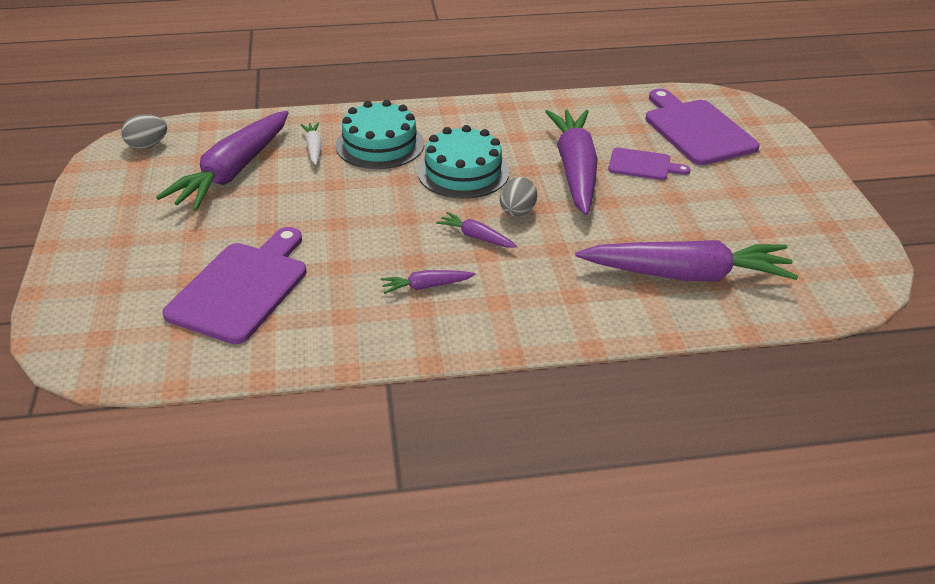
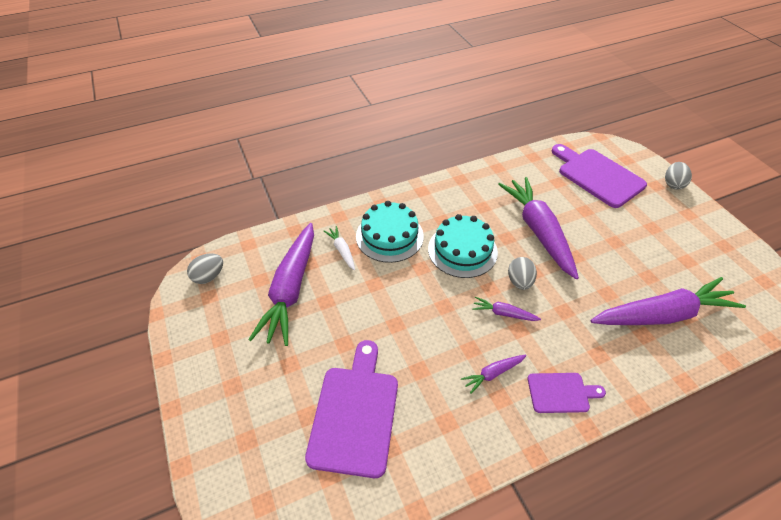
camera: 15 degrees left, 10 degrees up
purple cutting board [608,148,691,180] -> purple cutting board moved to [528,373,606,413]
none -> grey egg [665,162,692,190]

